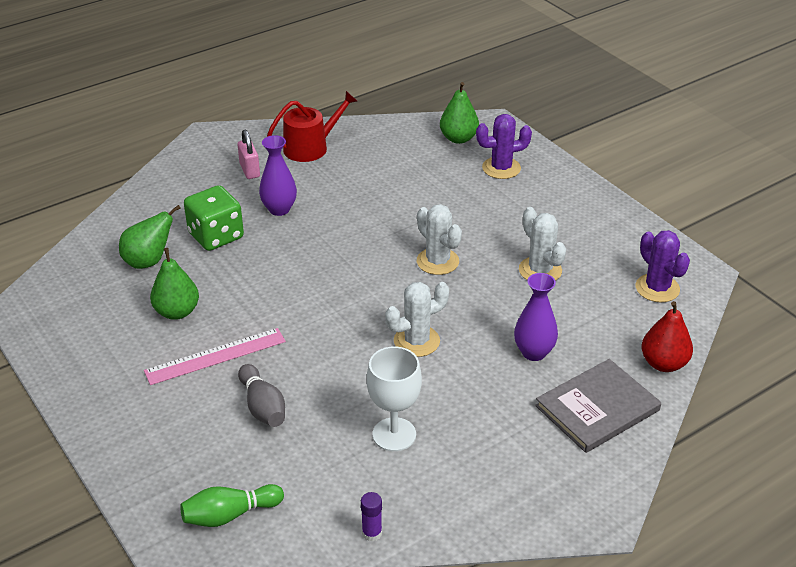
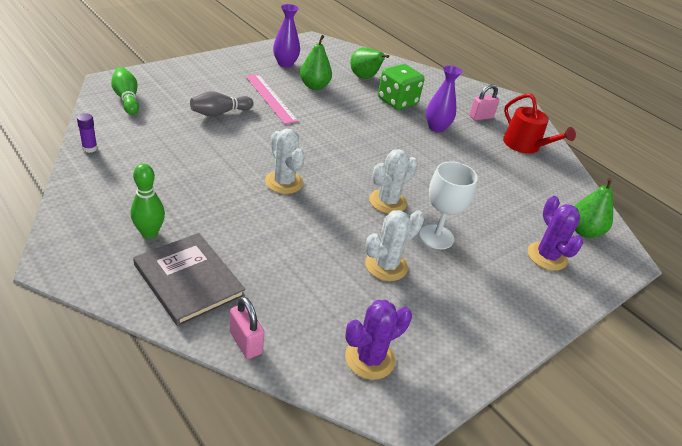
camera: 80 degrees right, 0 degrees up
white goblet [367,346,422,451] -> white goblet moved to [419,161,478,249]
purple vase [514,273,558,361] -> purple vase moved to [273,4,300,68]
red pear [641,301,693,372] -> pink padlock [230,296,264,359]
none -> green bowling pin [131,164,165,238]

